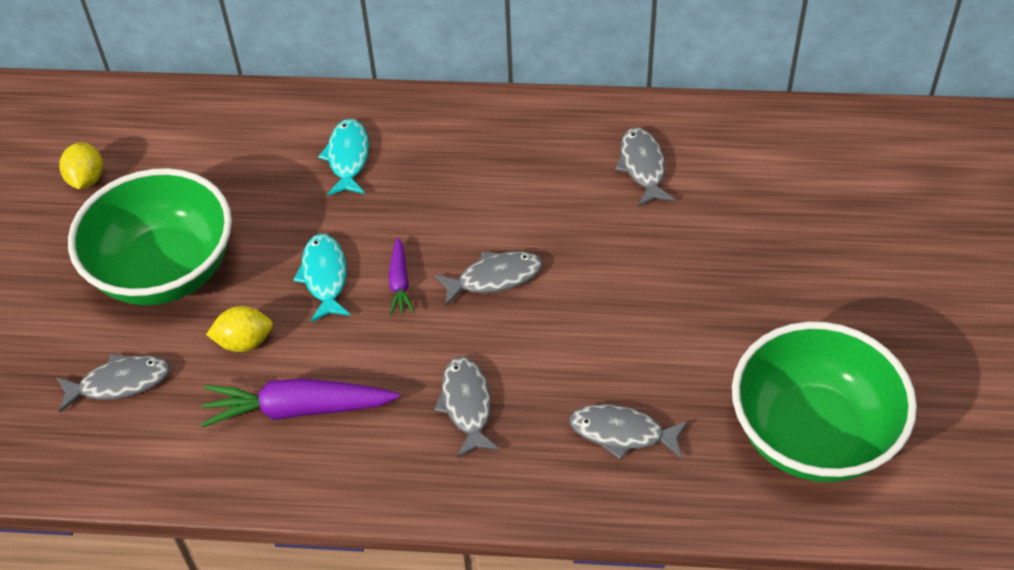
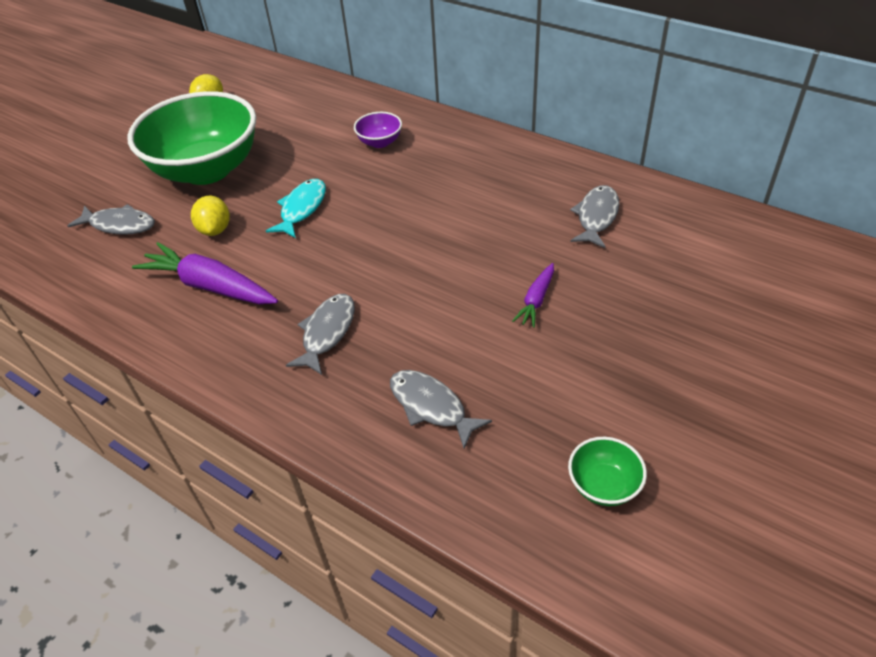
camera: 30 degrees right, 5 degrees down
yellow lemon [206,306,273,352] -> yellow lemon turned 60 degrees clockwise [191,196,230,236]
turquoise fish [318,119,369,196] -> purple bowl [354,112,402,148]
purple carrot [389,237,414,315] -> purple carrot moved to [512,263,554,328]
grey fish [434,251,543,306] -> none
green bowl [732,321,917,482] -> green bowl [568,437,647,506], size x0.40

